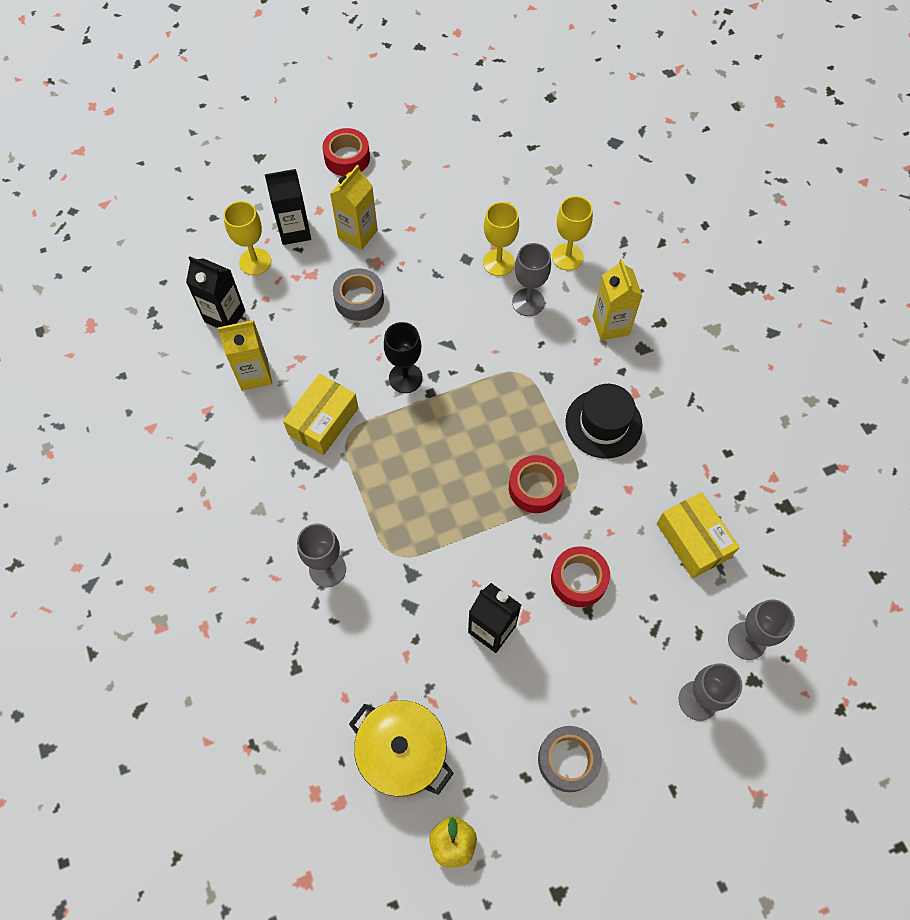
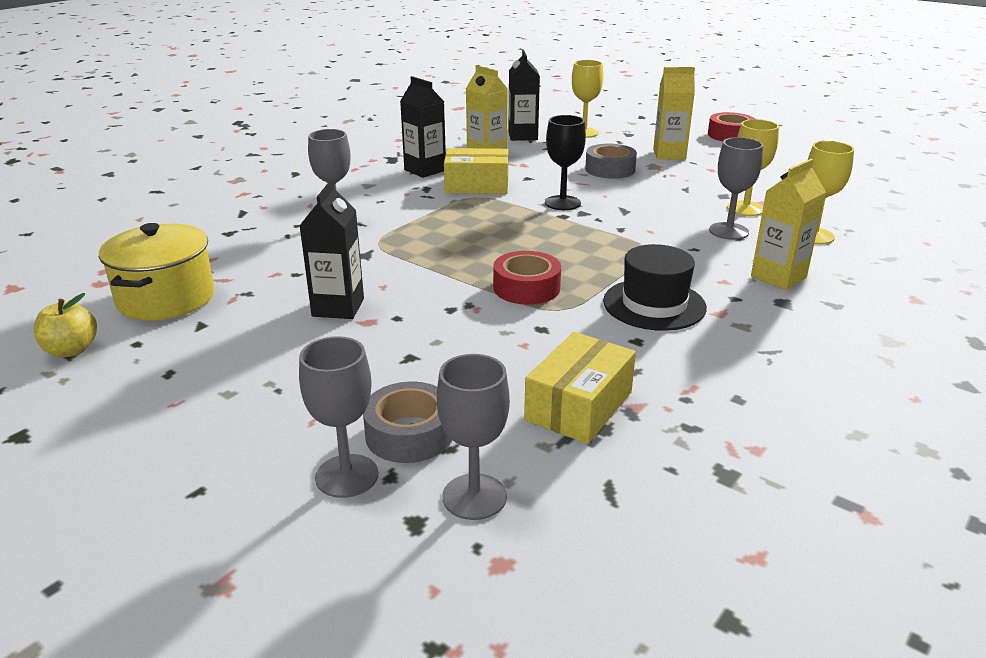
camera: 60 degrees right, 35 degrees down
black carton [265,169,311,245] -> black carton moved to [400,76,446,178]
grey tape [538,726,602,792] -> grey tape moved to [363,382,452,463]
red tape [551,546,610,607] -> none

